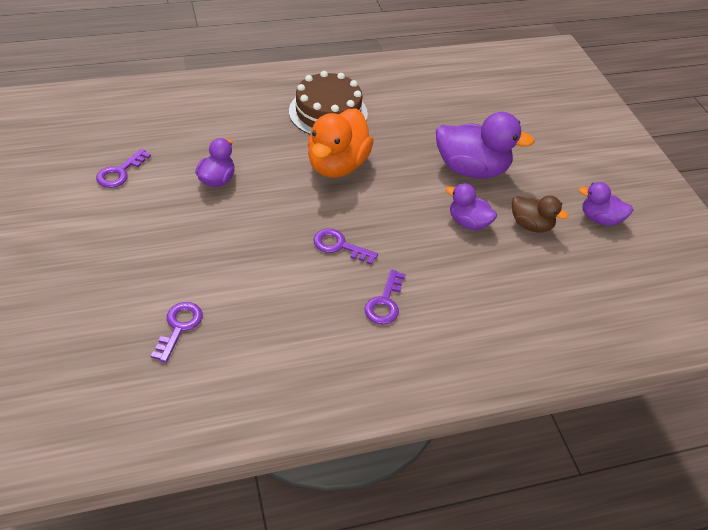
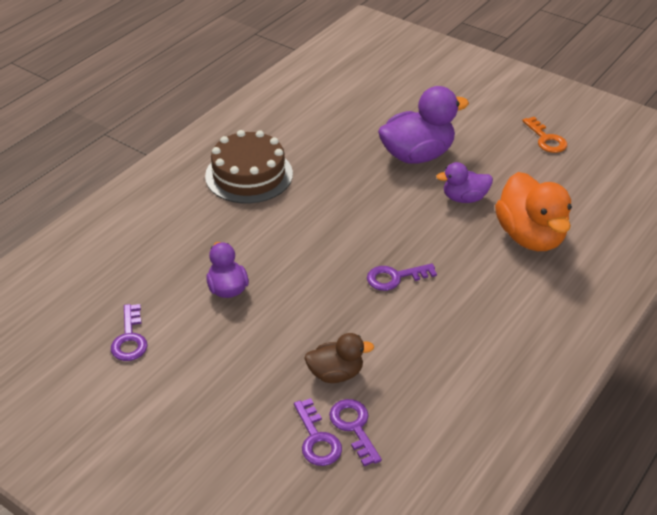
camera: 35 degrees left, 5 degrees down
orange duck [308,108,374,178] -> orange duck moved to [495,172,572,251]
purple key [364,269,406,325] -> purple key moved to [294,398,342,466]
brown duck [512,196,568,232] -> brown duck moved to [304,333,374,383]
purple duck [579,182,633,226] -> orange key [522,117,567,153]

